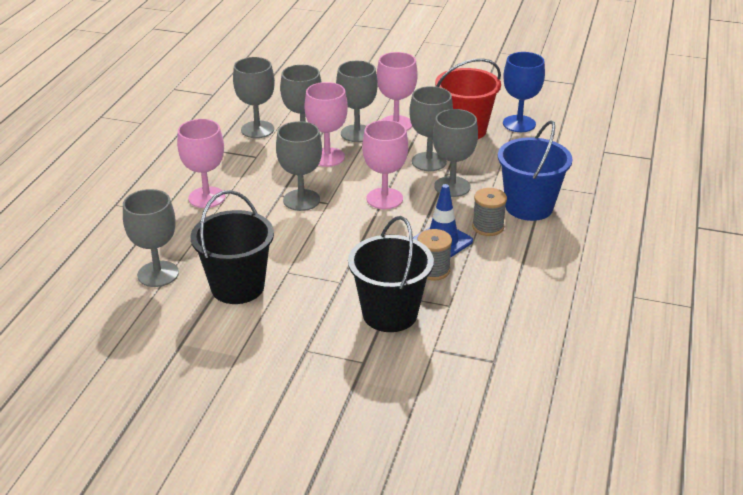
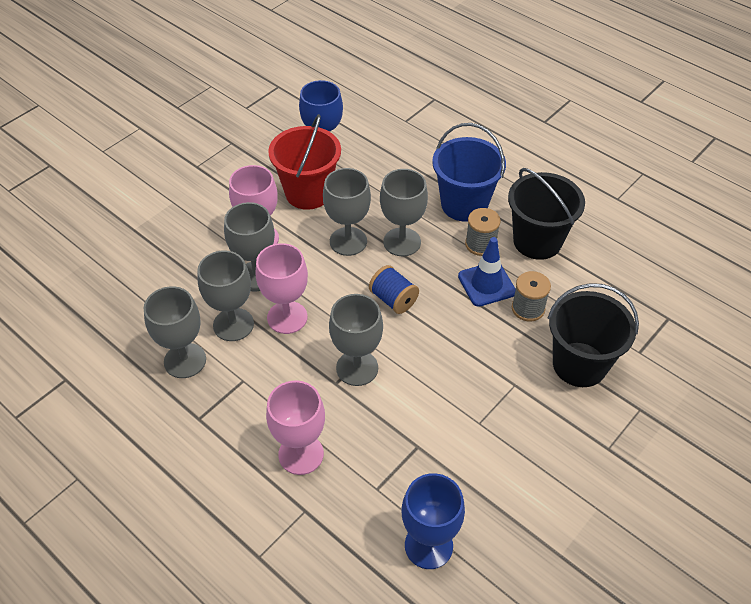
camera: 65 degrees left, 15 degrees up
grey goblet [123,189,179,287] -> blue goblet [401,473,465,569]
black bucket [191,190,274,304] -> black bucket moved to [508,168,585,260]
pink goblet [362,120,408,209] -> blue spool [369,265,419,314]

